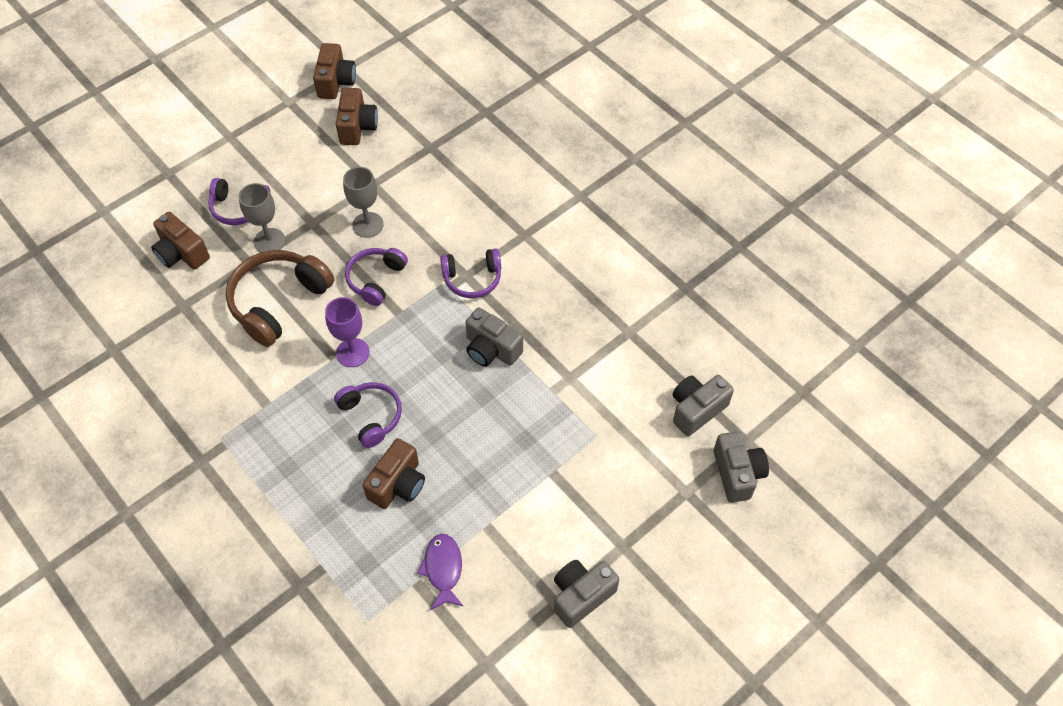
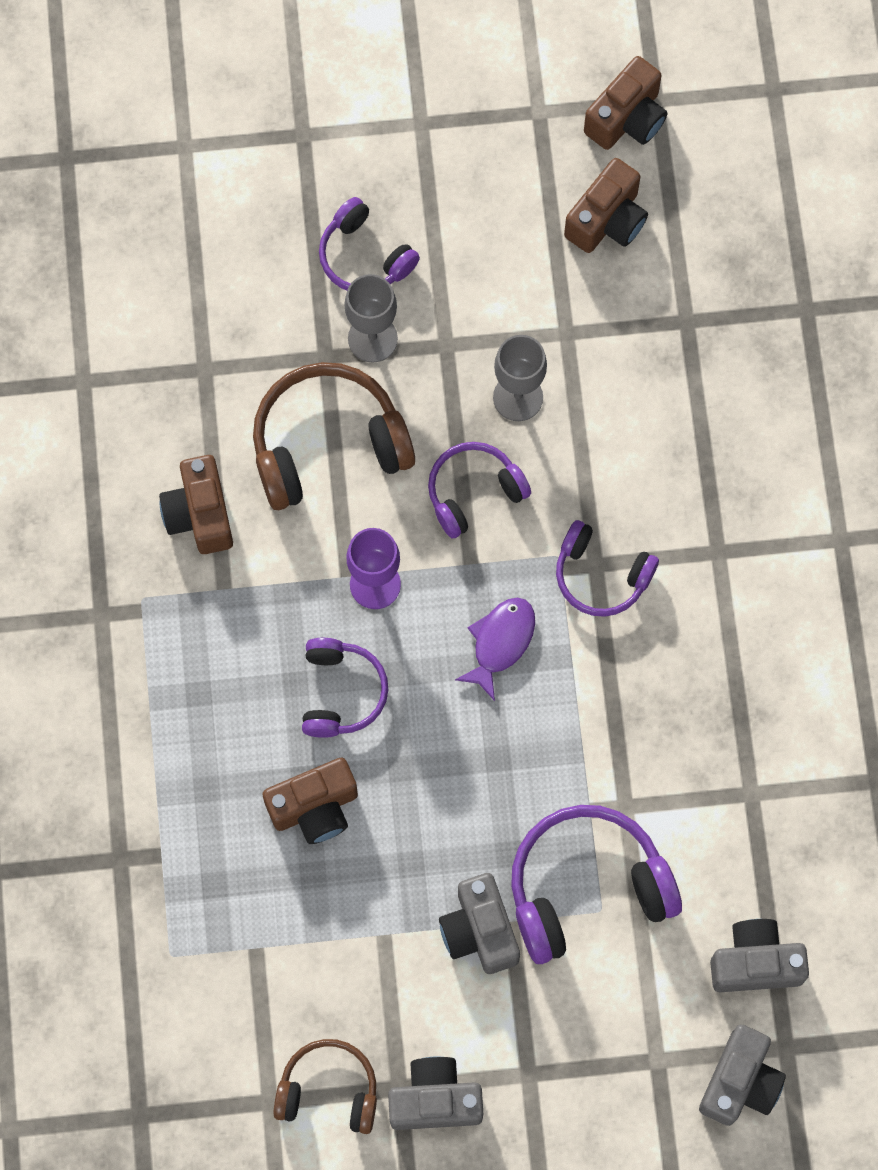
camera: 35 degrees right, 15 degrees up
brown camera [151,212,210,269] -> brown camera moved to [159,455,233,554]
purple fish [417,534,463,610] -> purple fish moved to [455,598,535,701]
grey camera [465,308,523,367] -> grey camera moved to [439,873,520,974]
none -> brown headphones [273,1039,377,1134]
none -> purple headphones [511,805,682,964]

